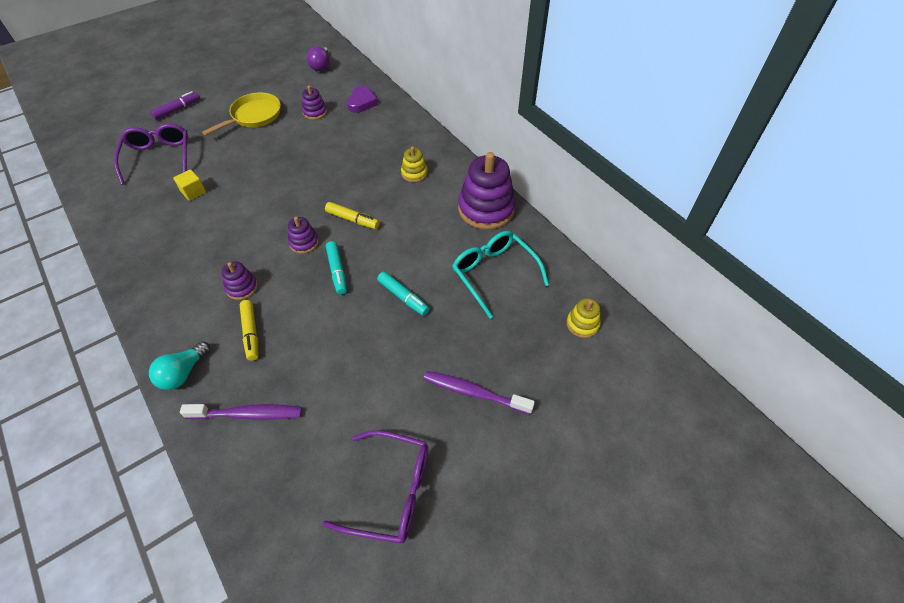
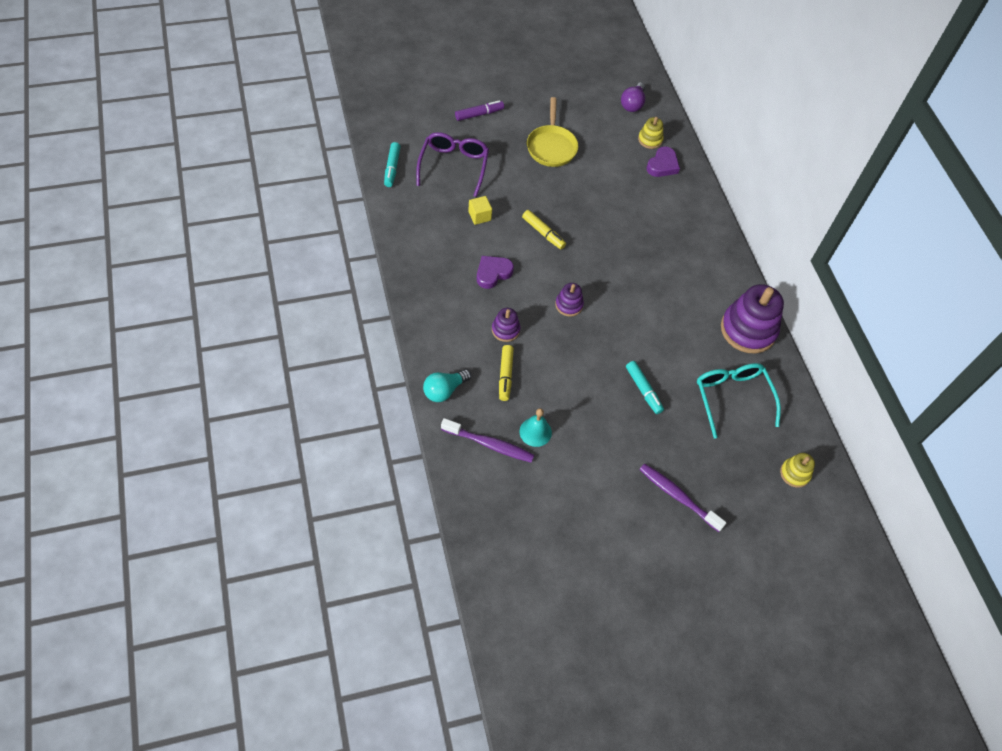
camera: 15 degrees right, 5 degrees up
yellow pan [202,92,281,136] -> yellow pan turned 120 degrees clockwise [527,97,578,167]
purple stacking toy [302,86,327,120] -> none
purple glasses [323,430,429,543] -> none
yellow marker [325,202,379,229] -> yellow marker moved to [522,210,566,249]
turquoise marker [326,241,347,295] -> turquoise marker moved to [384,142,401,187]
yellow stacking toy [401,147,428,182] -> yellow stacking toy moved to [638,117,664,149]
none -> purple heart [477,256,514,289]
none -> turquoise bell [519,408,552,447]

